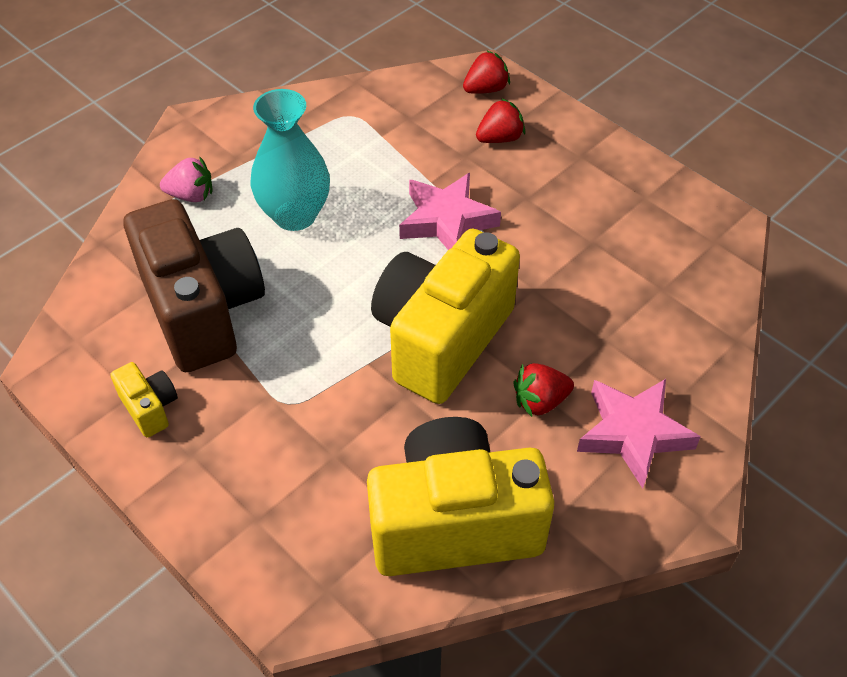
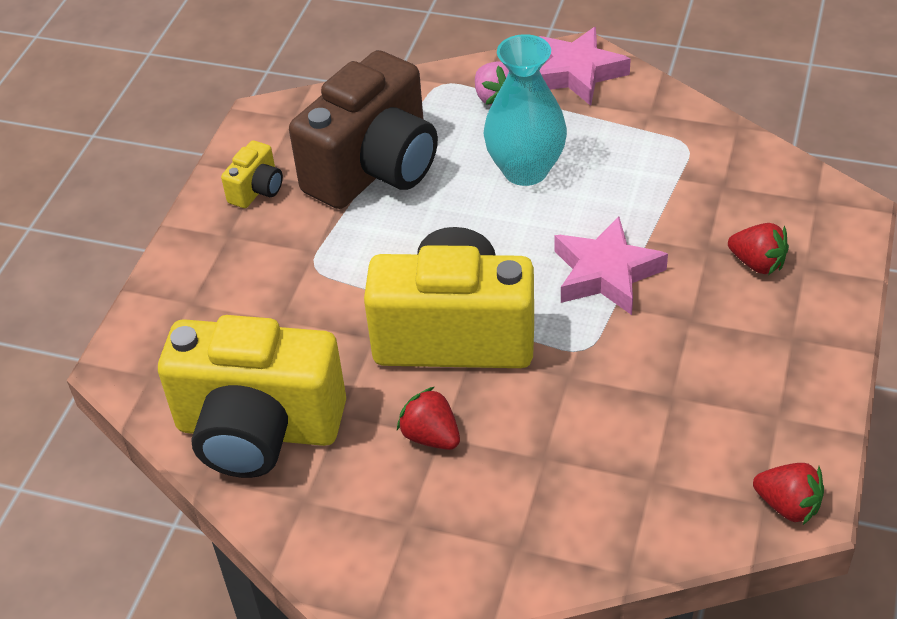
camera: 65 degrees right, 5 degrees down
yellow camera [367,417,554,576] -> yellow camera turned 135 degrees clockwise [158,315,346,478]
red strawberry [463,50,510,94] -> red strawberry moved to [753,463,824,525]
pink star [577,379,701,489] -> pink star moved to [538,27,631,106]

